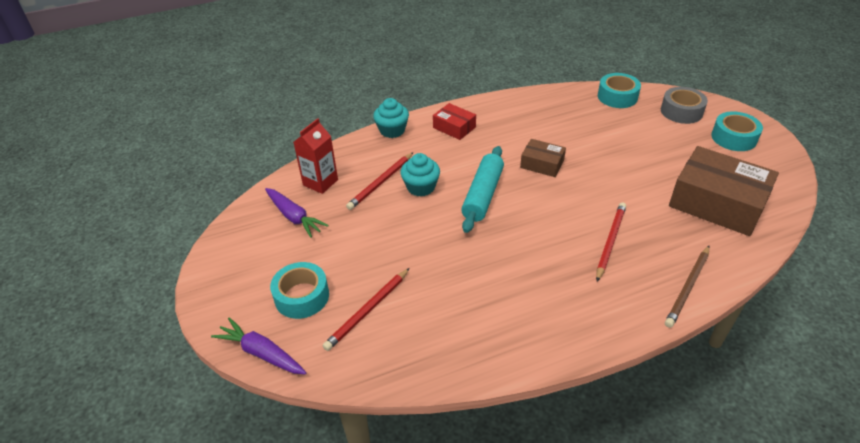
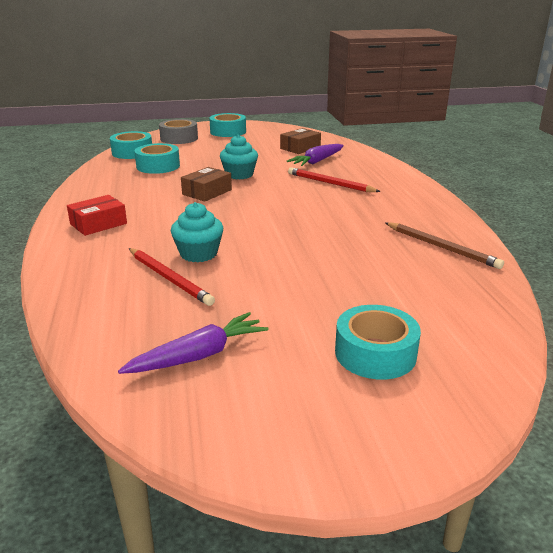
camera: 80 degrees left, 15 degrees down
purple carrot [211,317,307,374] -> purple carrot moved to [287,144,344,166]
red carton [293,118,338,194] -> none
red pencil [323,268,410,351] -> none
turquoise cupcake [373,98,409,138] -> turquoise cupcake moved to [220,135,258,180]
turquoise rolling pin [461,146,504,233] -> none
brown pencil [665,246,710,328] -> brown pencil moved to [386,222,504,269]
brown box [669,146,779,236] -> brown box [280,128,321,154], size x0.50
none -> turquoise tape [134,143,180,174]

